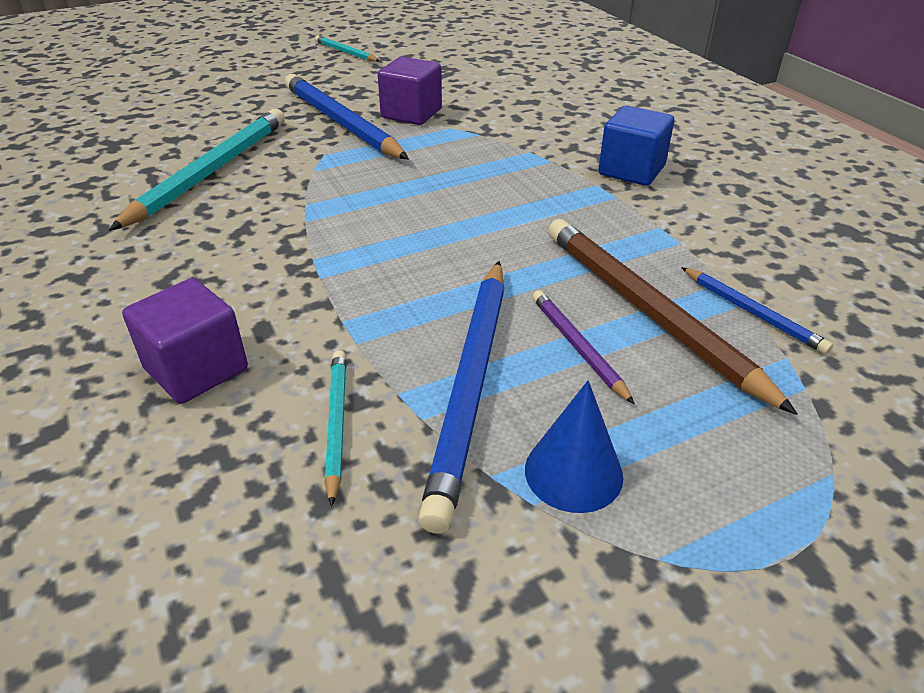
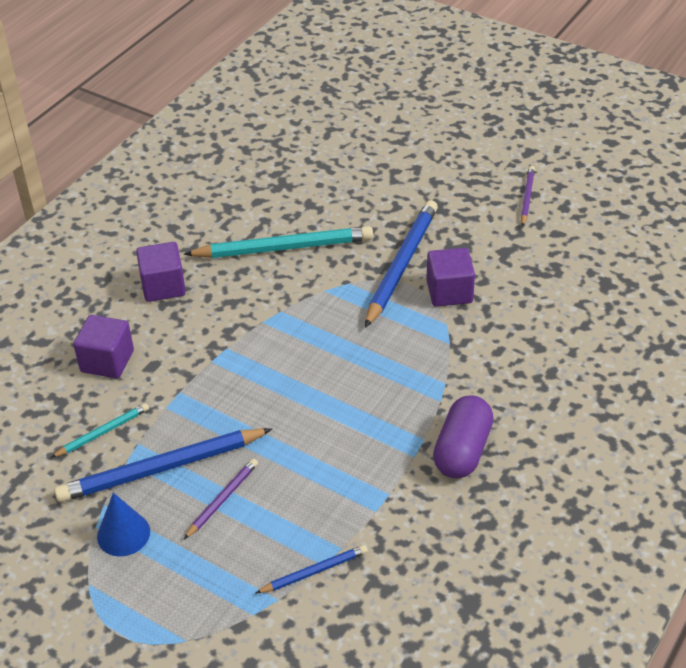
camera: 60 degrees right, 5 degrees up
turquoise pencil [315,35,380,62] -> purple pencil [521,166,535,226]
brown pencil [548,219,798,415] -> none
blue cube [599,106,674,186] -> purple capsule [433,396,494,478]
blue pencil [681,267,833,354] -> blue pencil turned 135 degrees counterclockwise [256,545,368,593]
none -> purple cube [136,242,186,302]

